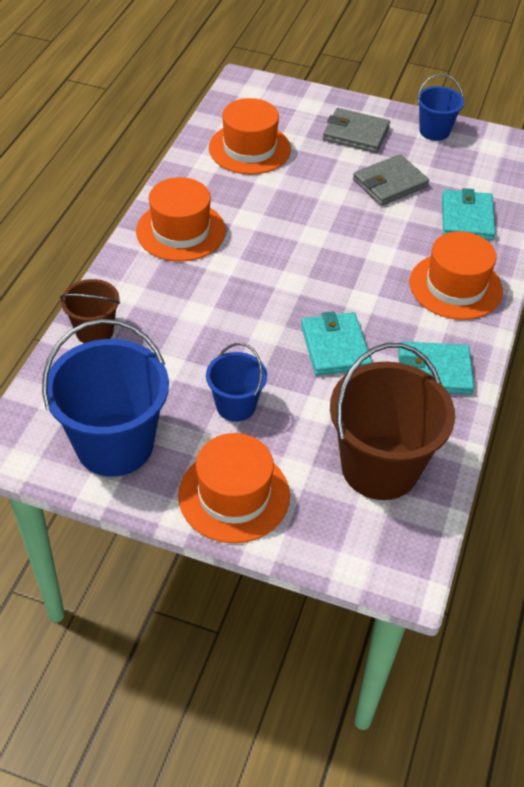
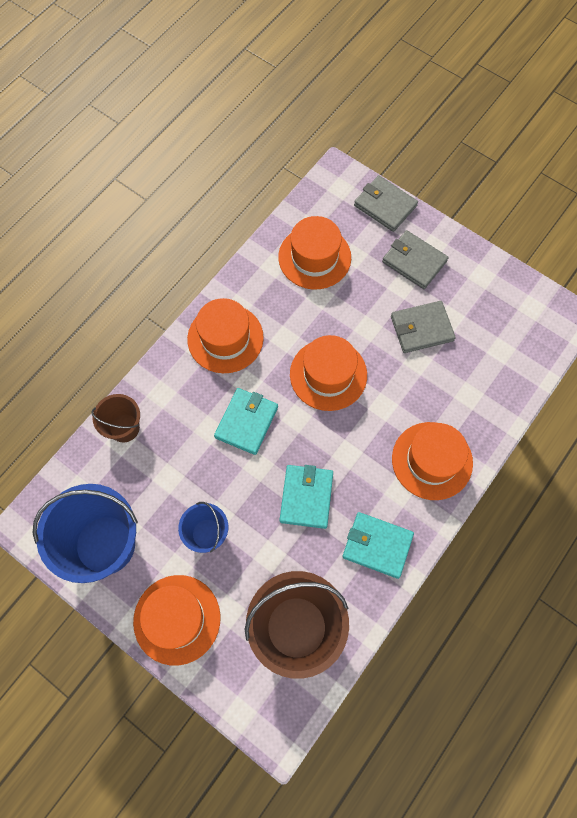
camera: 20 degrees right, 20 degrees up
blue bucket [417,74,464,141] -> none
turquoise wallet [442,188,496,240] -> turquoise wallet moved to [214,388,278,455]
none -> orange hat [290,335,367,411]
none -> grey wallet [354,175,418,232]

